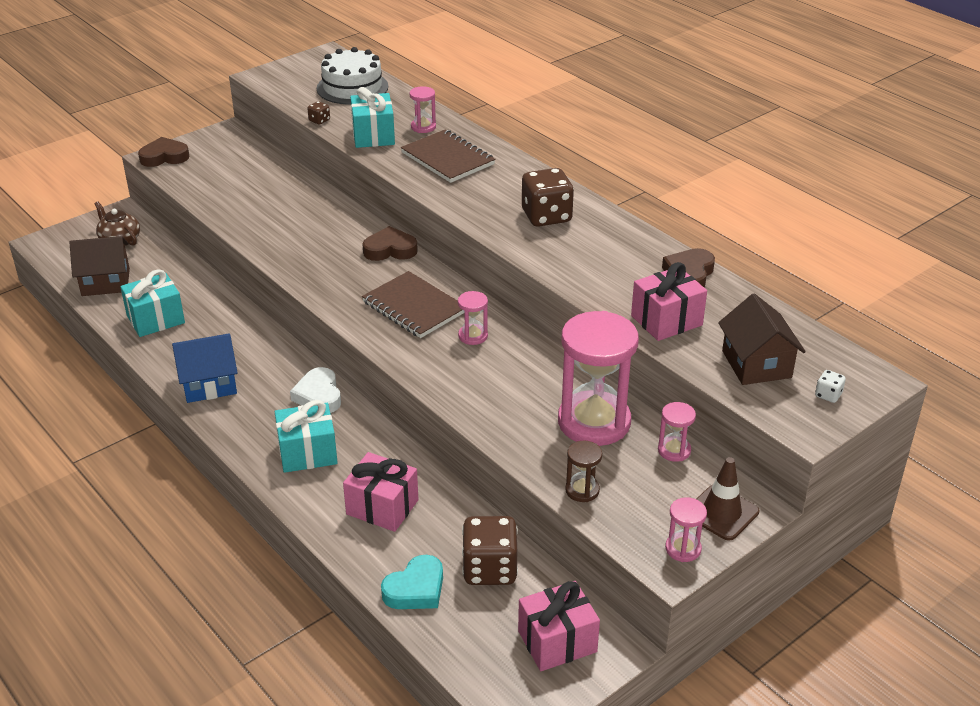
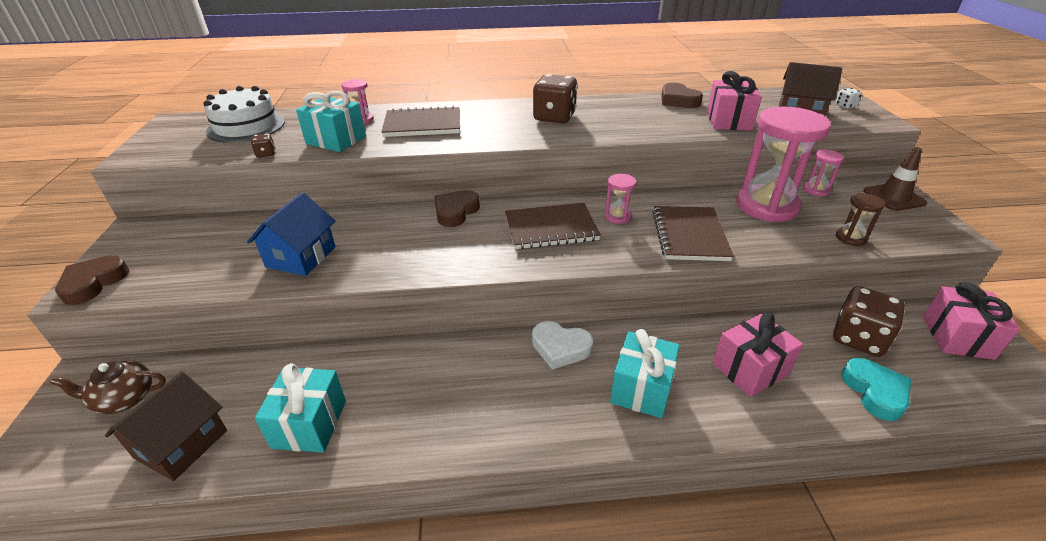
camera: 55 degrees left, 0 degrees up
blue house [172,333,238,403] -> blue house moved to [247,192,336,276]
pink hourglass [665,497,707,562] -> none
none -> brown notebook [652,206,734,261]

